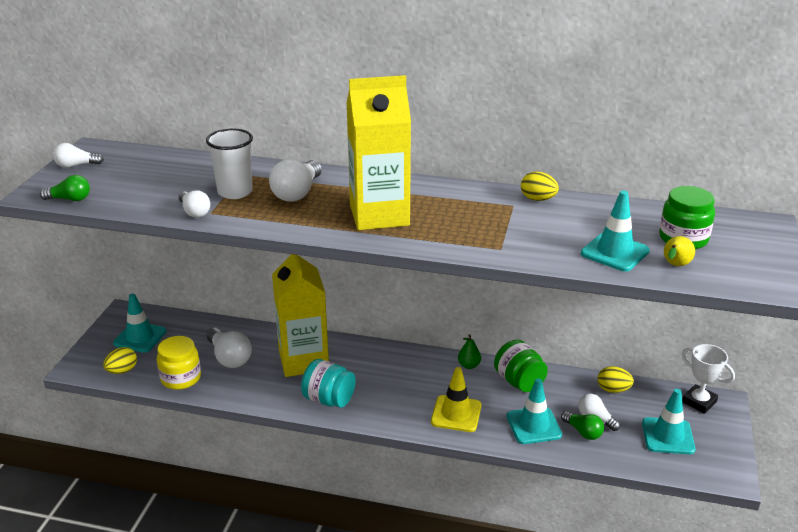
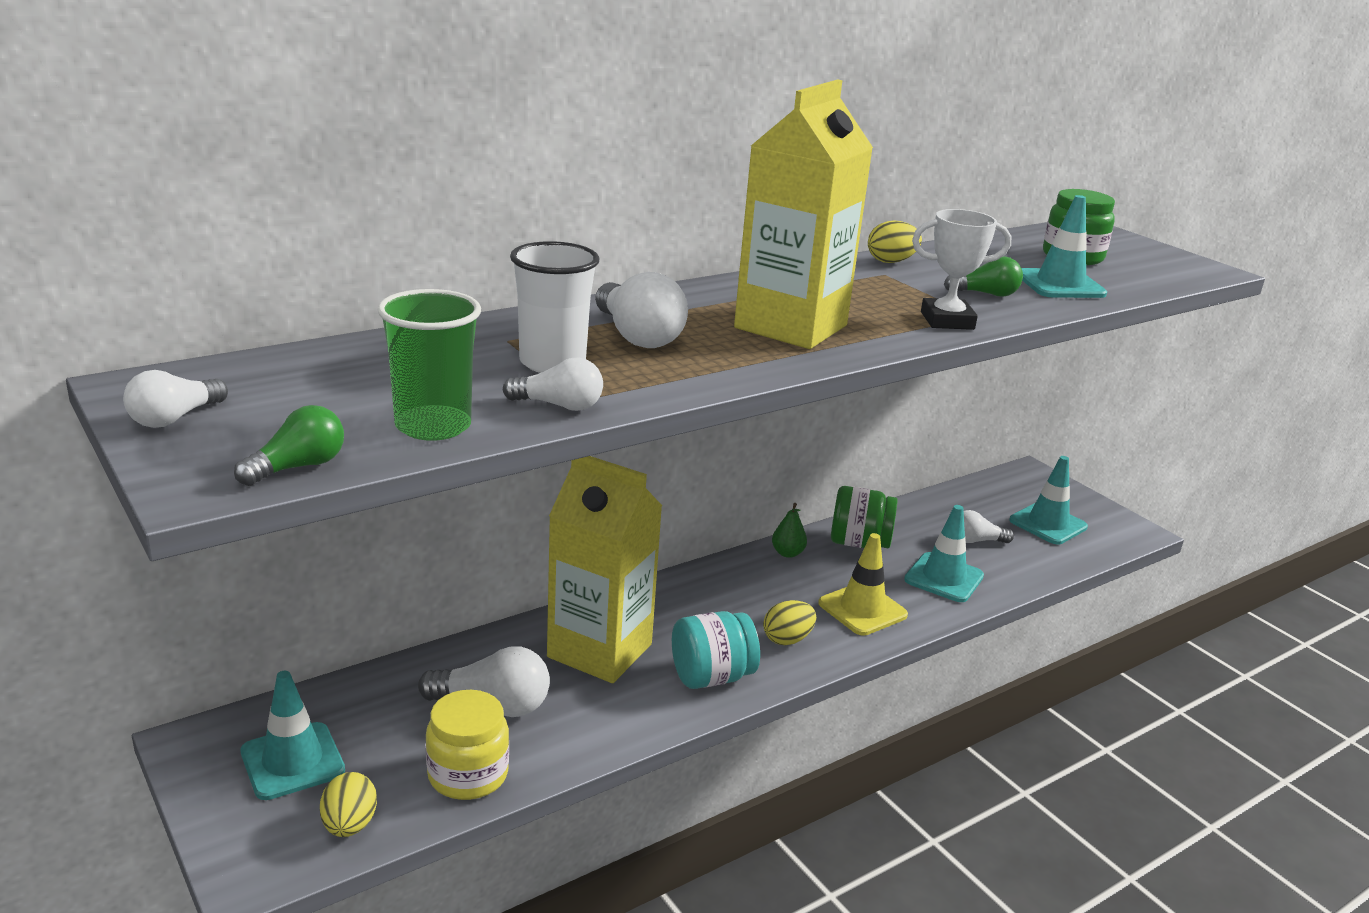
camera: 50 degrees left, 5 degrees down
green light bulb [561,411,604,440] -> green light bulb moved to [944,256,1023,297]
yellow egg [598,366,634,393] -> yellow egg moved to [763,600,816,645]
yellow pear [664,236,695,266] -> none
white trophy [682,344,735,414] -> white trophy moved to [912,209,1011,330]
none -> green cup [377,289,481,441]

